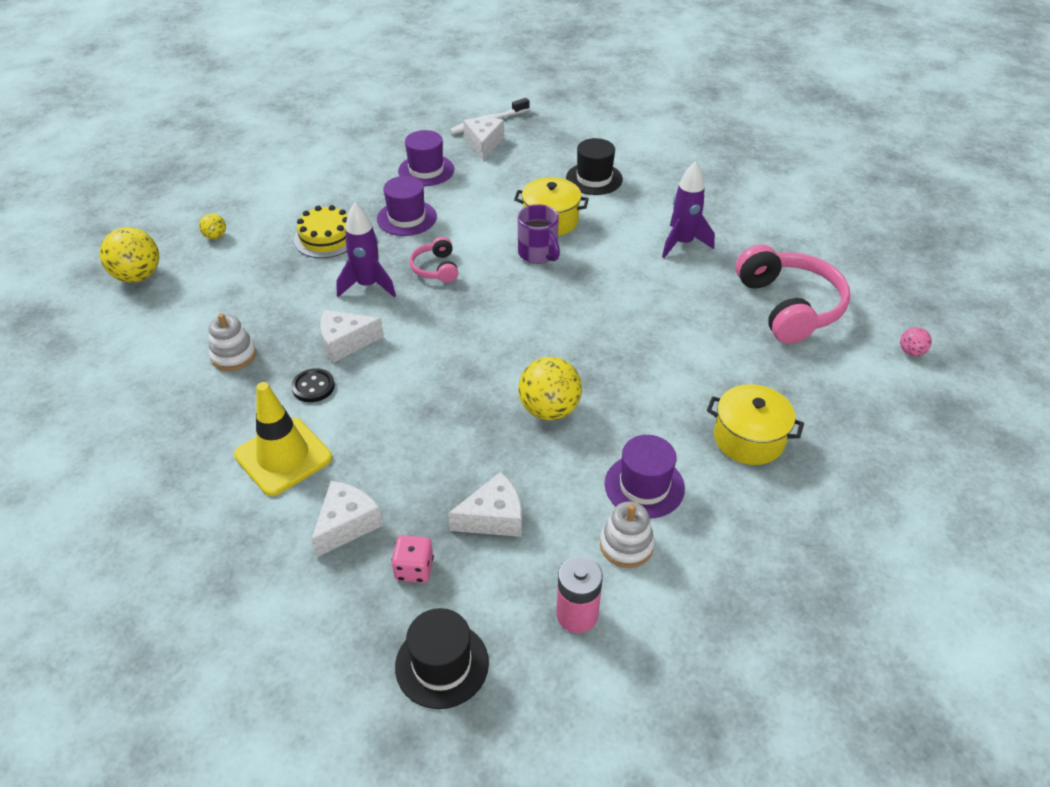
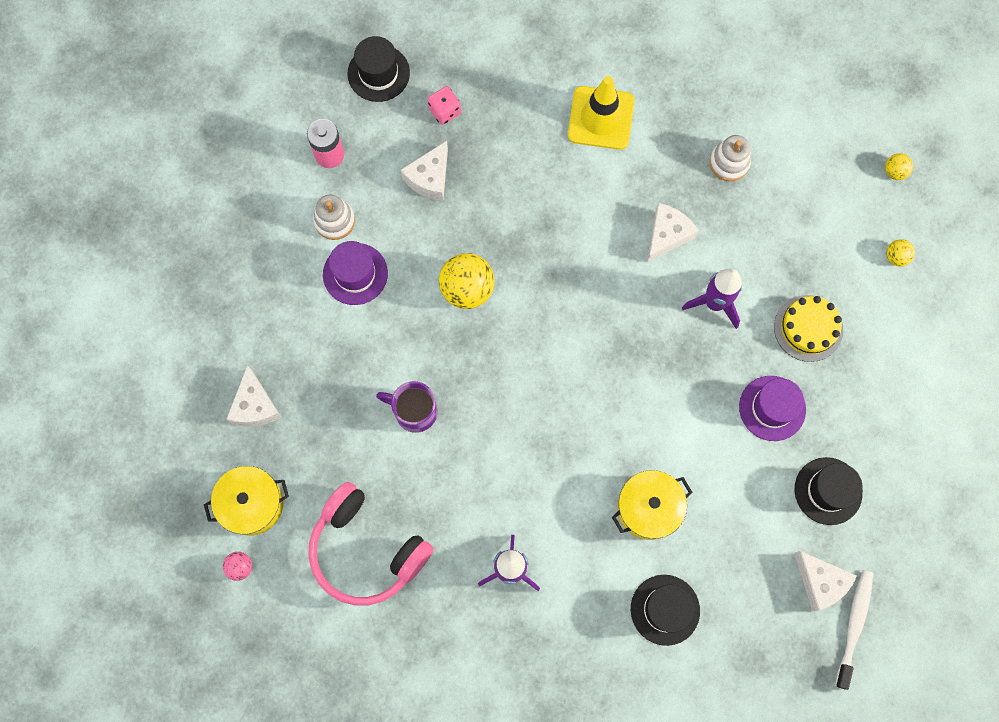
camera: 140 degrees right, 30 degrees up
yellow ball [100,227,159,283] -> yellow ball [885,153,913,180], size x0.49
black button [291,368,335,402] -> none
white cheese [311,481,383,557] -> white cheese moved to [226,365,282,427]
purple hat [398,130,454,186] -> black hat [795,457,863,525]
pink headphones [410,237,458,283] -> none
purple mug [518,204,560,264] -> purple mug moved to [376,381,437,433]
yellow pot [707,384,804,465] -> yellow pot moved to [204,466,289,536]

